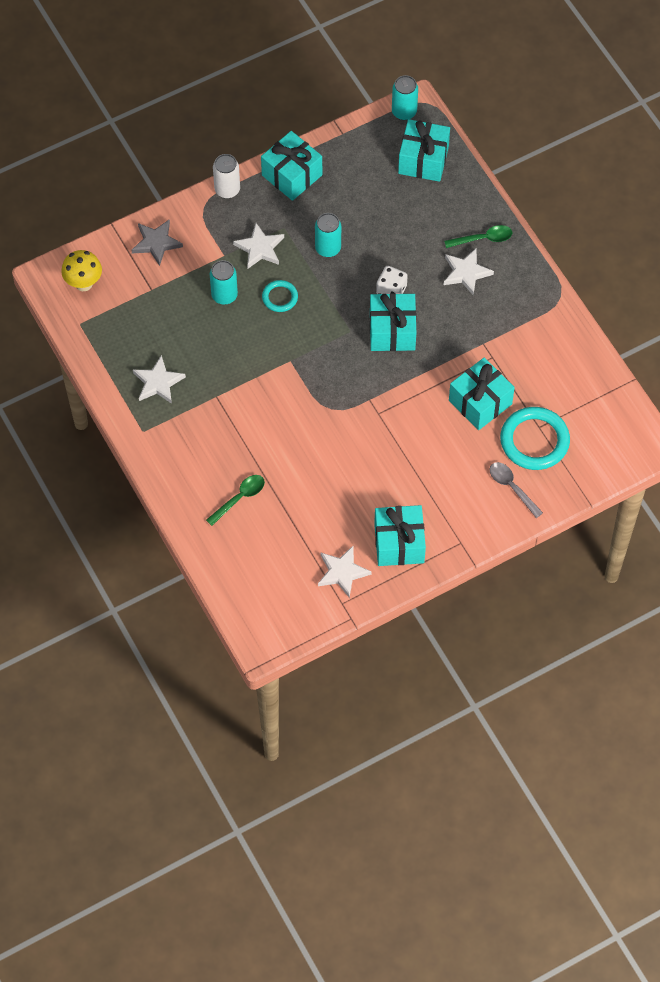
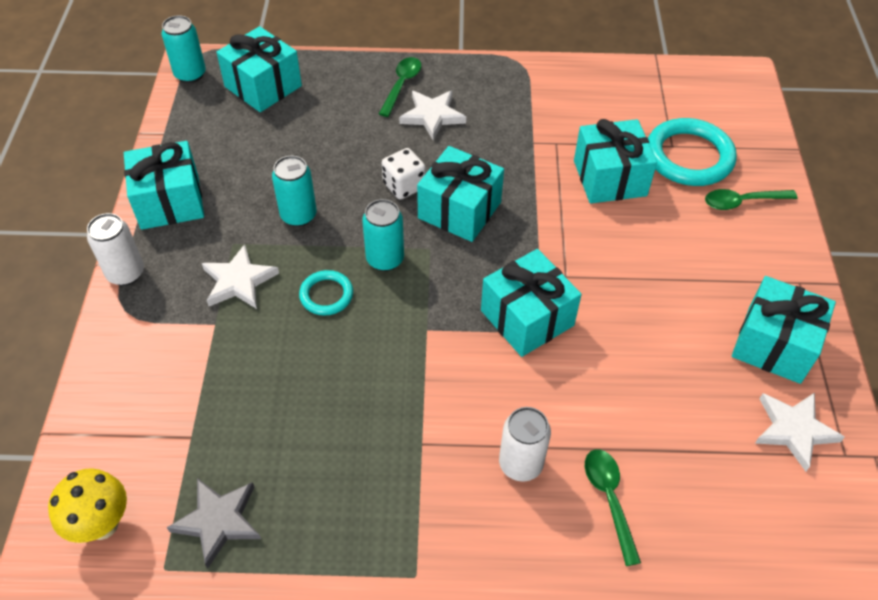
camera: 60 degrees left, 10 degrees down
grey star [131,220,183,266] -> grey star moved to [167,478,261,569]
white star [133,355,186,404] -> none
turquoise can [210,260,238,305] -> turquoise can moved to [362,199,404,271]
grey spoon [489,462,543,518] -> green spoon [705,189,798,210]
none -> turquoise gift [481,249,582,357]
none -> white can [499,407,551,482]

